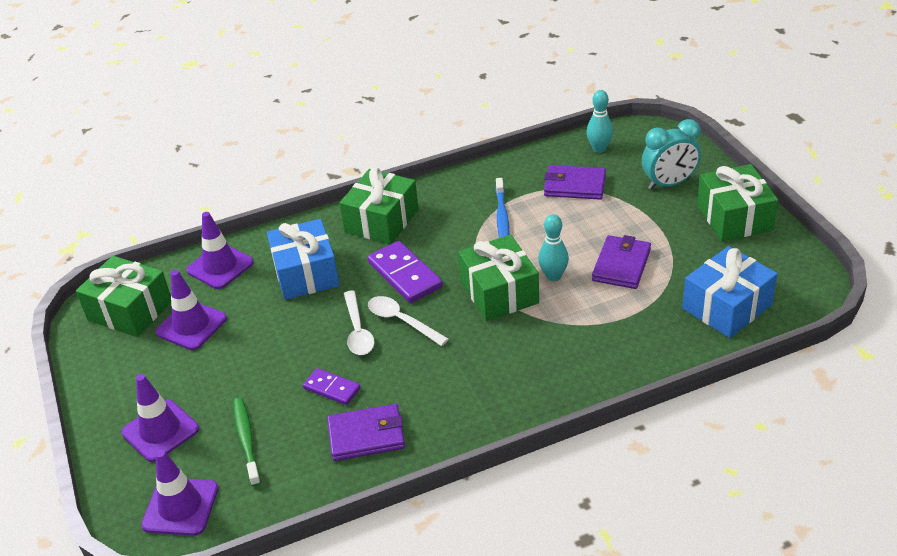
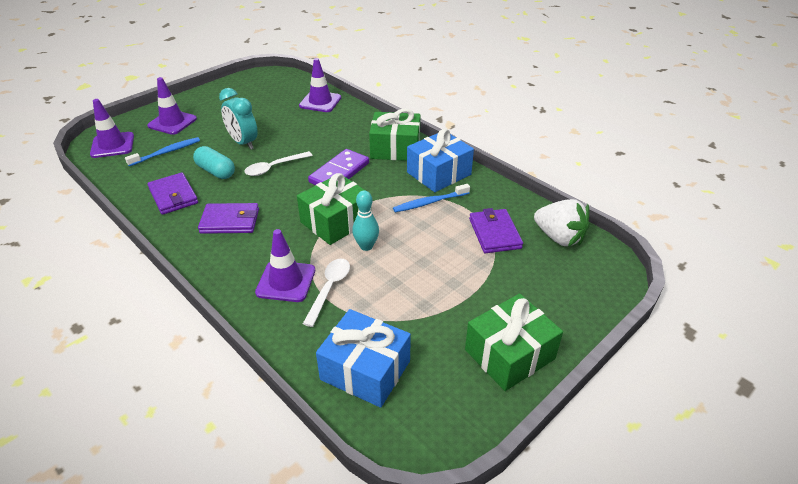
camera: 65 degrees right, 0 degrees up
green gift [76,256,171,337] -> none
purple traffic cone [155,270,227,350] -> purple traffic cone moved to [255,229,315,302]
green toothbrush [233,398,261,486] -> blue toothbrush [125,137,200,166]
blue gift [267,219,340,300] -> blue gift moved to [407,129,474,192]
purple domino [303,368,361,405] -> turquoise capsule [193,146,235,179]
white spoon [368,296,449,346] -> white spoon moved to [303,259,350,327]
turquoise bowling pin [586,90,613,153] -> white strawberry [534,199,590,246]
purple wallet [592,235,651,289] -> purple wallet moved to [198,203,259,234]
turquoise clock [642,119,701,190] -> turquoise clock moved to [219,88,258,150]

